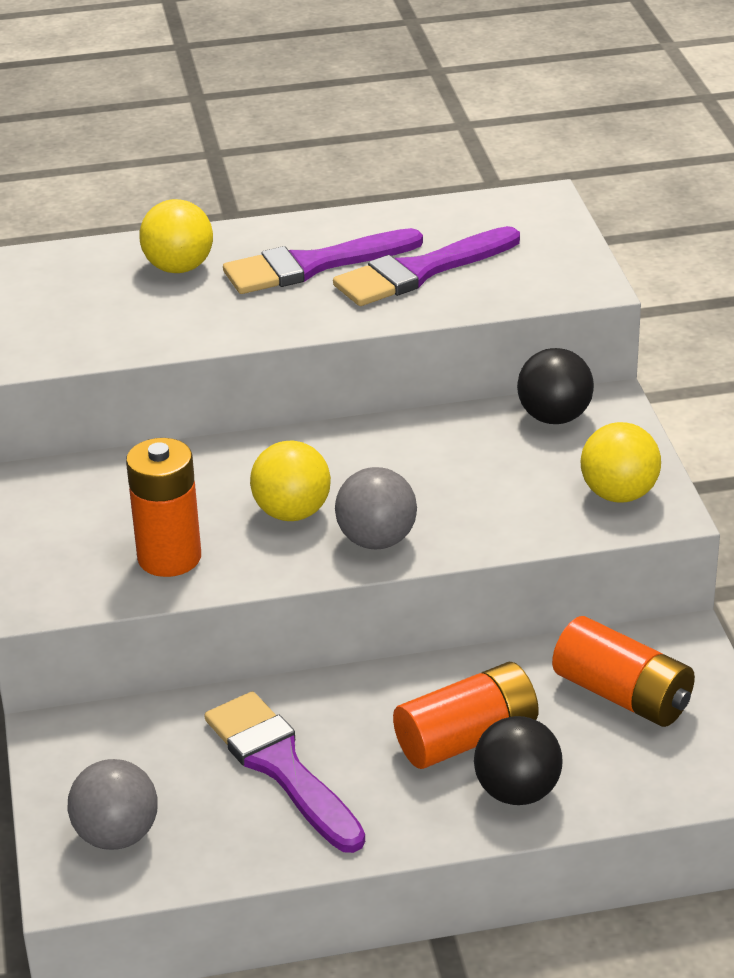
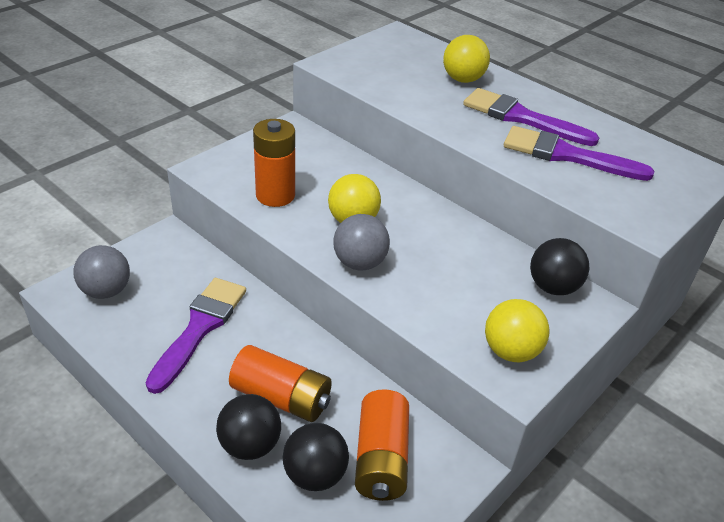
camera: 50 degrees right, 5 degrees up
none -> black ball [283,423,349,491]

